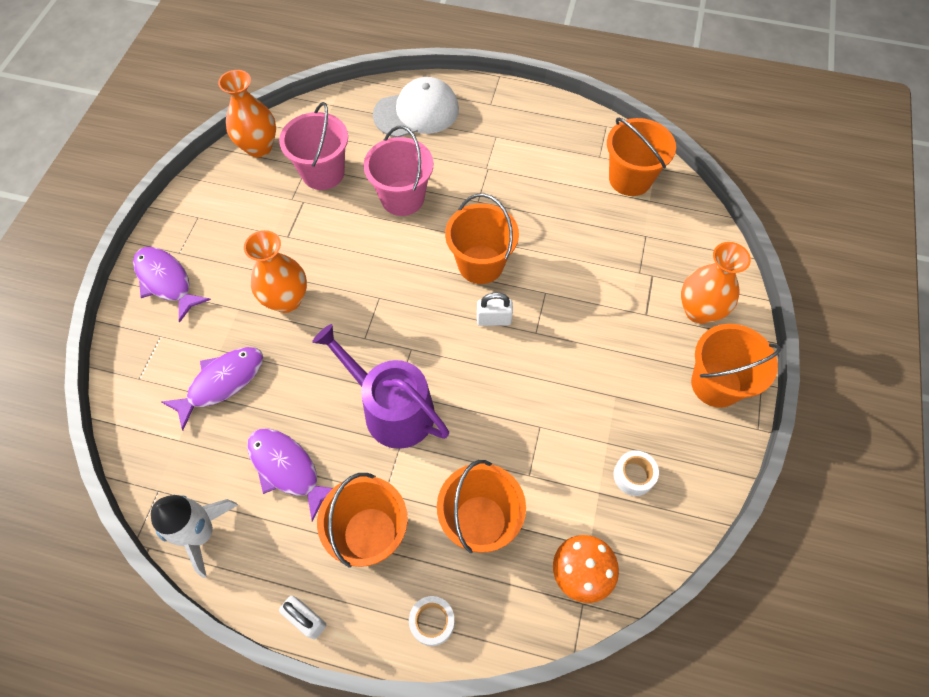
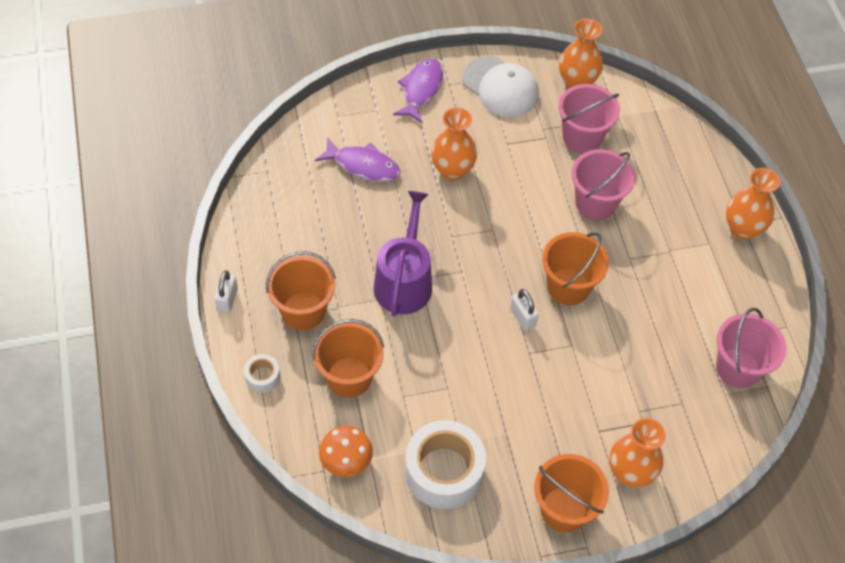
camera: 60 degrees right, 5 degrees down
white rocket [151,495,238,578] -> none
purple fish [247,428,333,522] -> none
white cap [373,77,459,137] -> white cap moved to [462,56,539,117]
orange bucket [607,118,676,196] -> pink bucket [716,308,786,388]
white tape [614,450,659,496] -> white tape [405,420,486,509], size x2.18
none -> orange vase [726,168,781,240]

